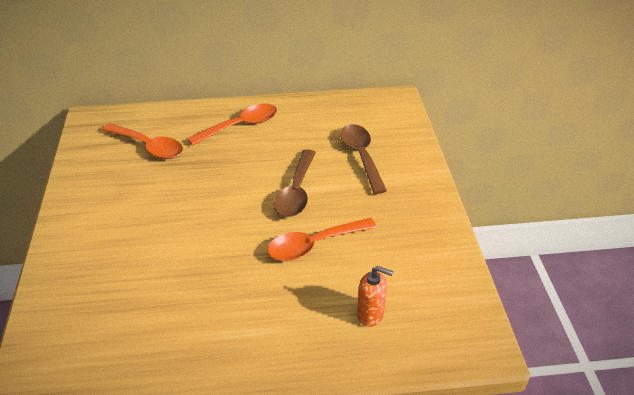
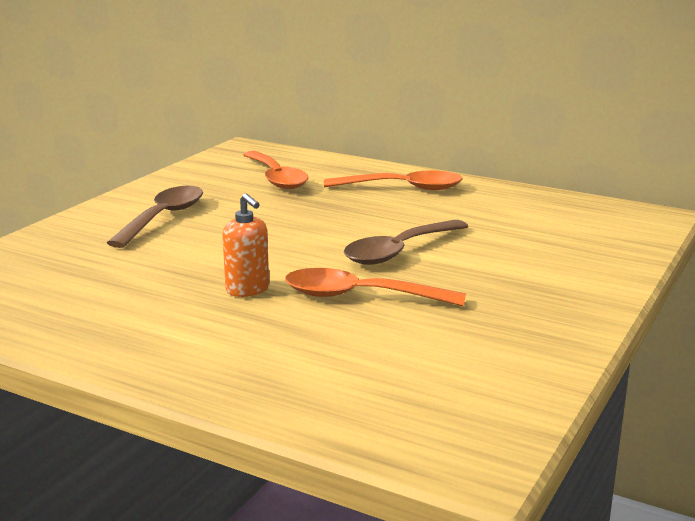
camera: 35 degrees right, 20 degrees down
brown spoon [340,124,387,194] -> brown spoon moved to [107,186,203,248]
orange soap dispenser [357,266,393,327] -> orange soap dispenser moved to [223,193,269,297]

